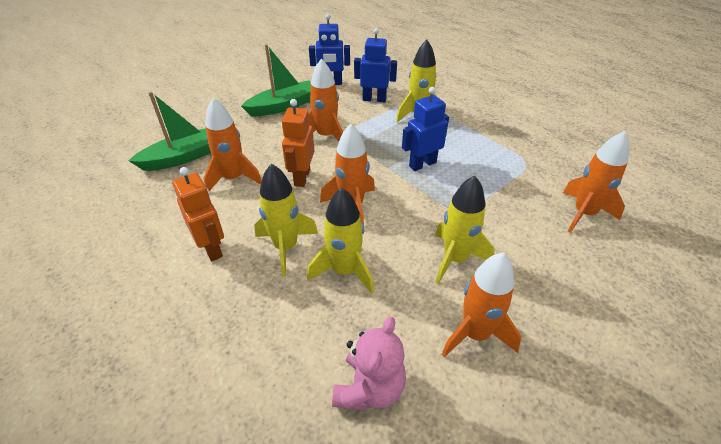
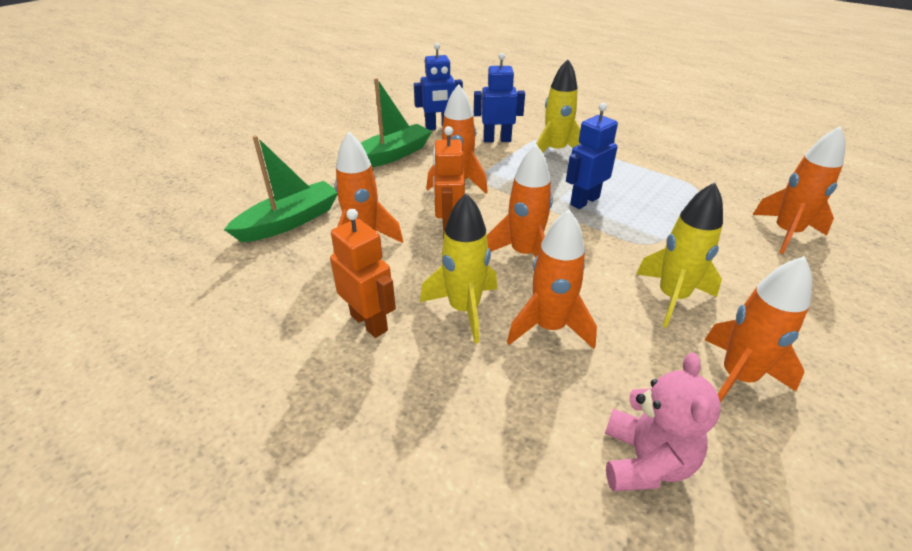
camera: 10 degrees left, 5 degrees down
yellow rocket [307,187,374,294] -> orange rocket [507,210,597,349]

